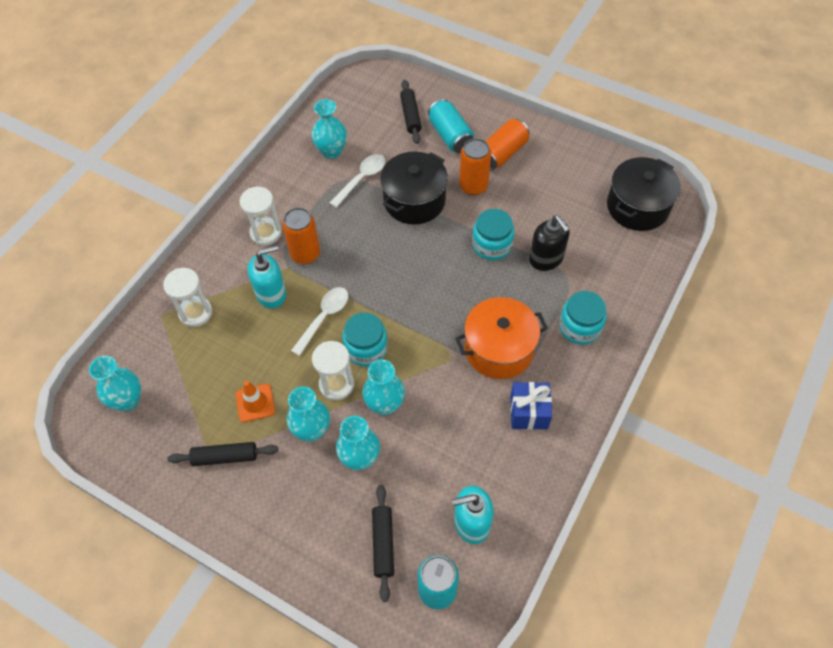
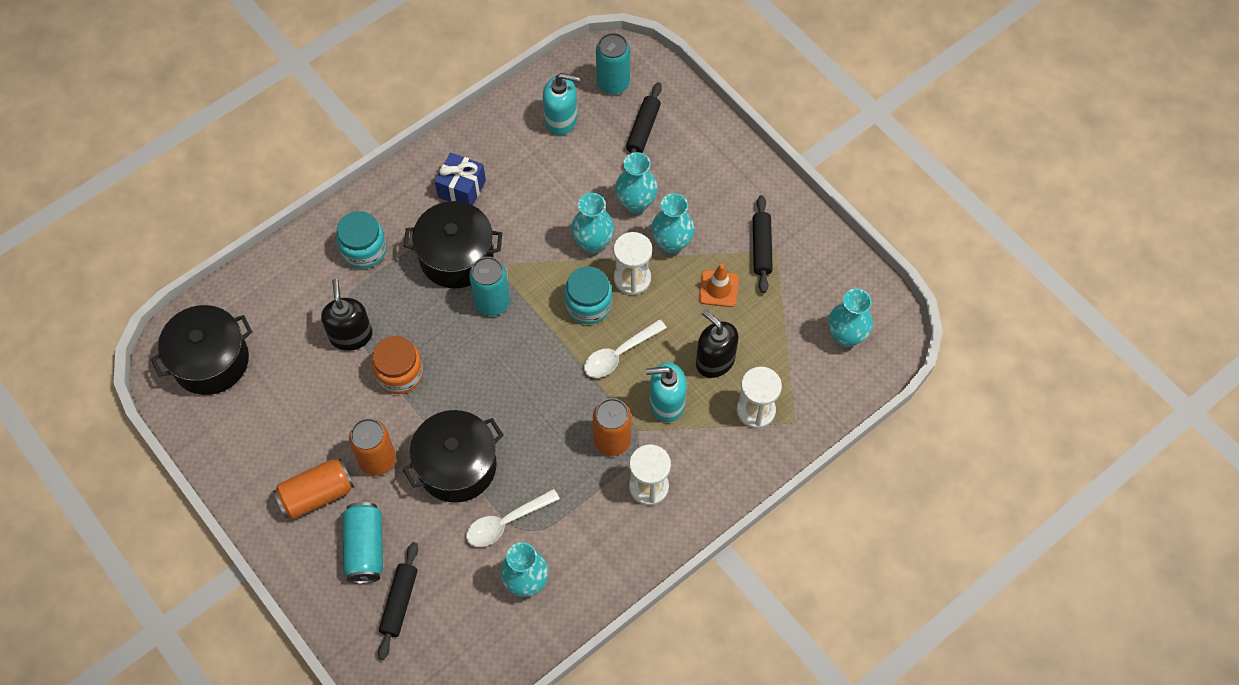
camera: 160 degrees left, 5 degrees up
black rolling pin [168,442,278,466] -> black rolling pin turned 75 degrees clockwise [753,195,773,293]
orange pot [455,297,548,379] -> black pot [404,201,502,288]
turquoise jar [472,209,514,260] -> orange jar [371,336,423,394]
none -> turquoise can [469,257,510,316]
none -> black soap dispenser [696,310,739,378]

